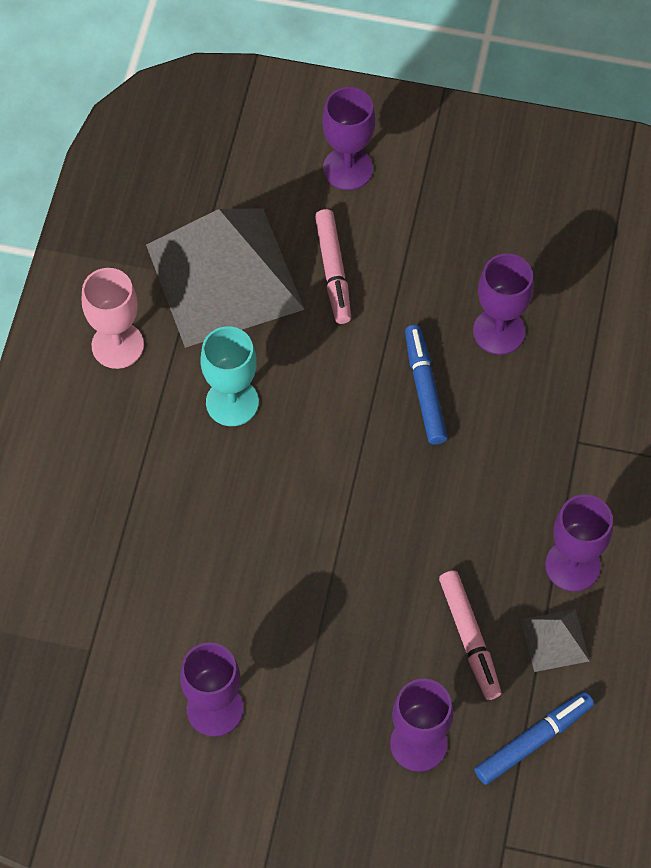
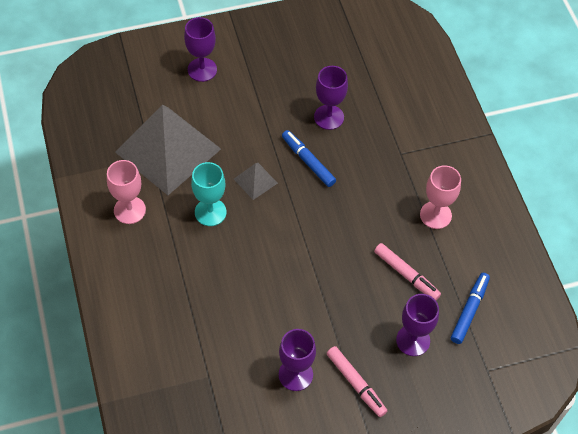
camera: 30 degrees left, 5 degrees down
pink marker [315,209,351,324] -> pink marker moved to [327,346,387,417]
grey pyramid [521,609,590,672] -> grey pyramid moved to [234,163,278,200]
purple goblet [545,495,613,591] -> pink goblet [420,165,461,229]

